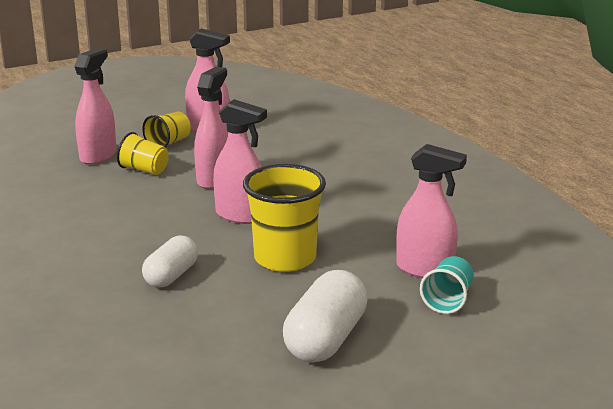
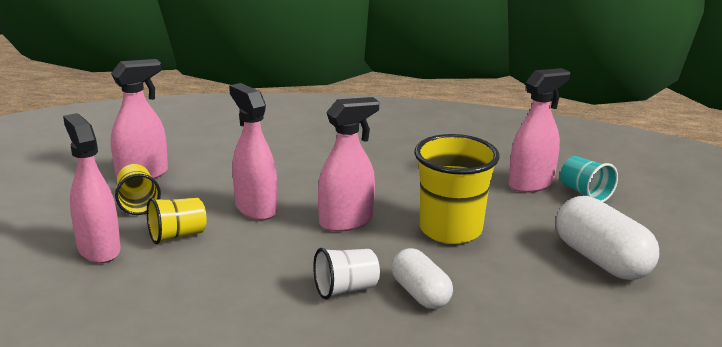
camera: 55 degrees left, 0 degrees up
none -> white cup [313,248,380,299]

